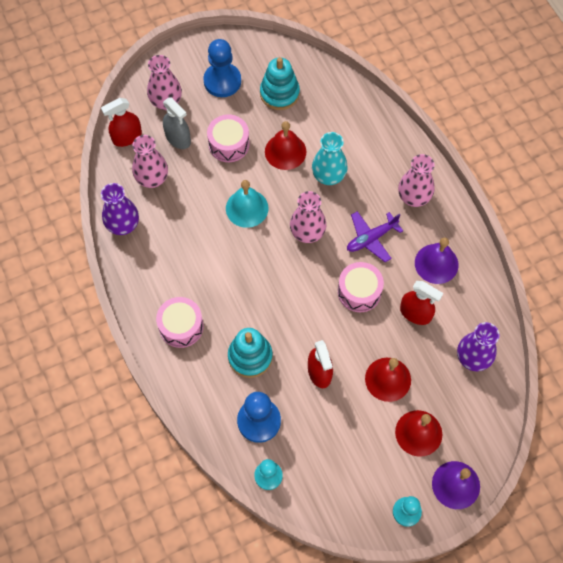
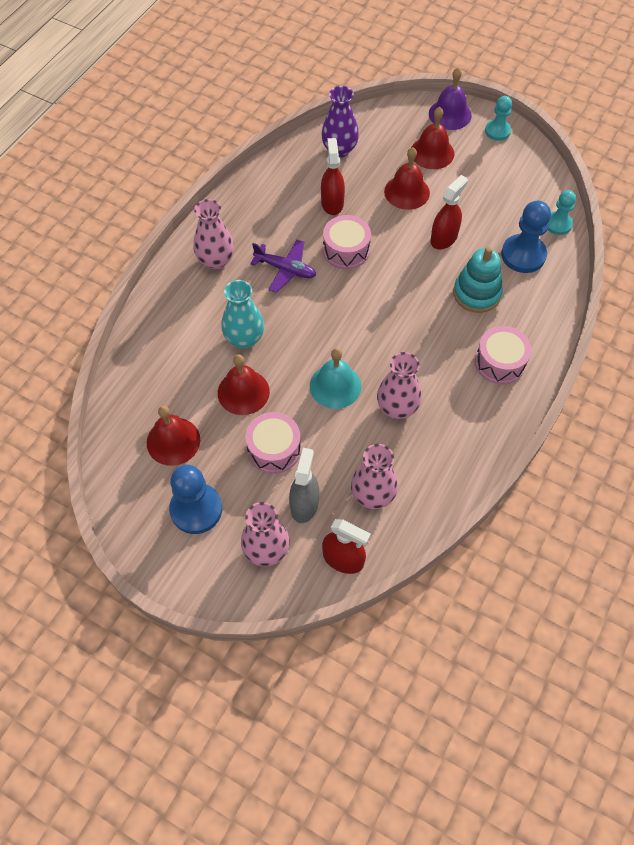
camera: 125 degrees left, 5 degrees down
purple vase [101,183,139,235] -> none
turquoise stacking toy [260,57,300,110] -> red bell [147,406,200,466]
pink vase [290,191,326,243] -> pink vase moved to [377,352,422,419]
purple bell [415,237,459,284] -> none

